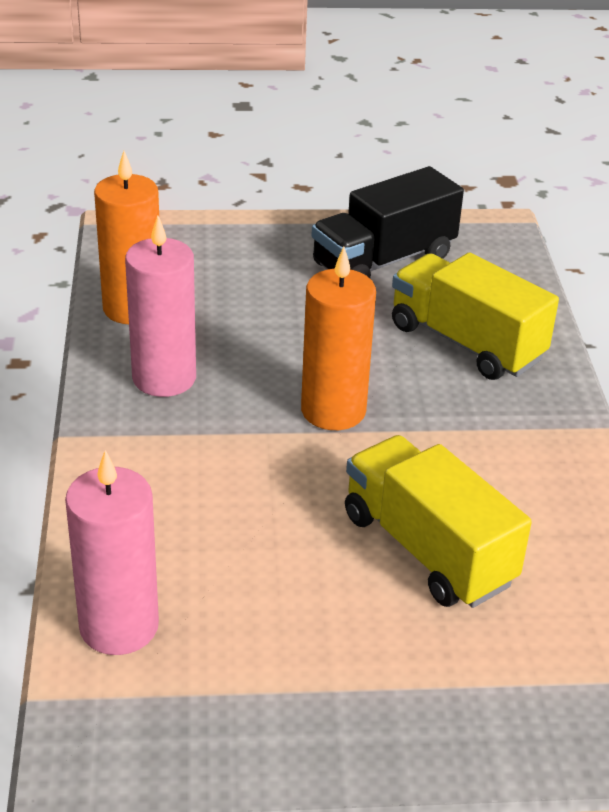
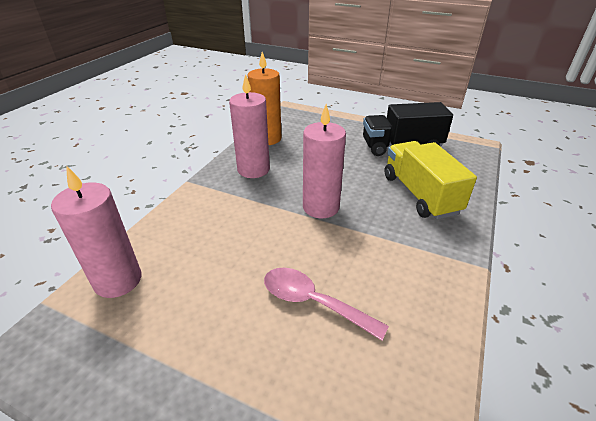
camera: 30 degrees right, 0 degrees up
orange candle [301,247,376,430] -> pink candle [303,104,346,218]
yellow truck [345,435,532,608] -> pink spoon [264,268,389,341]

